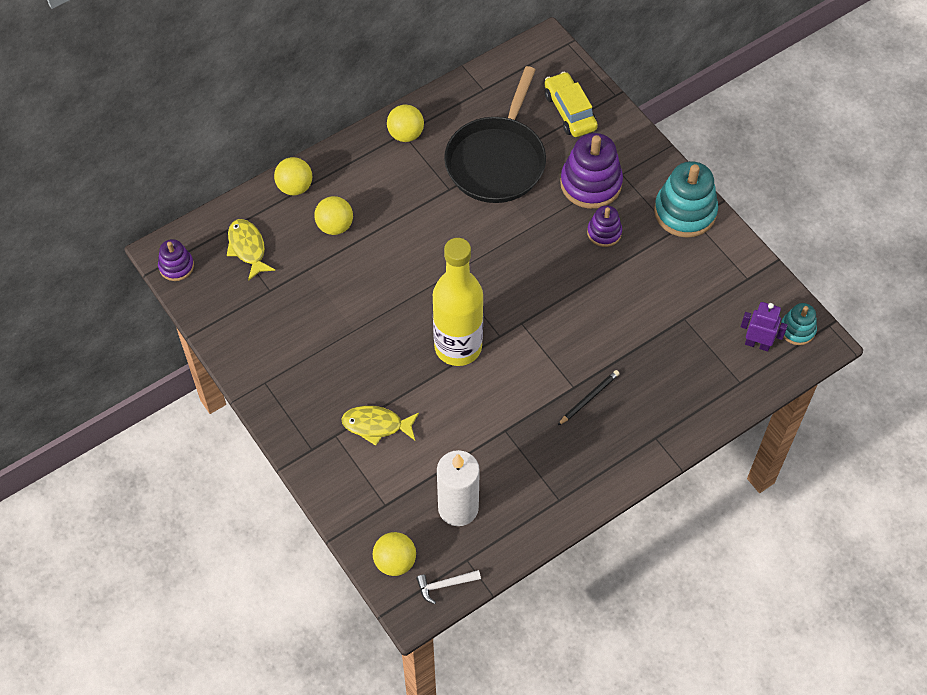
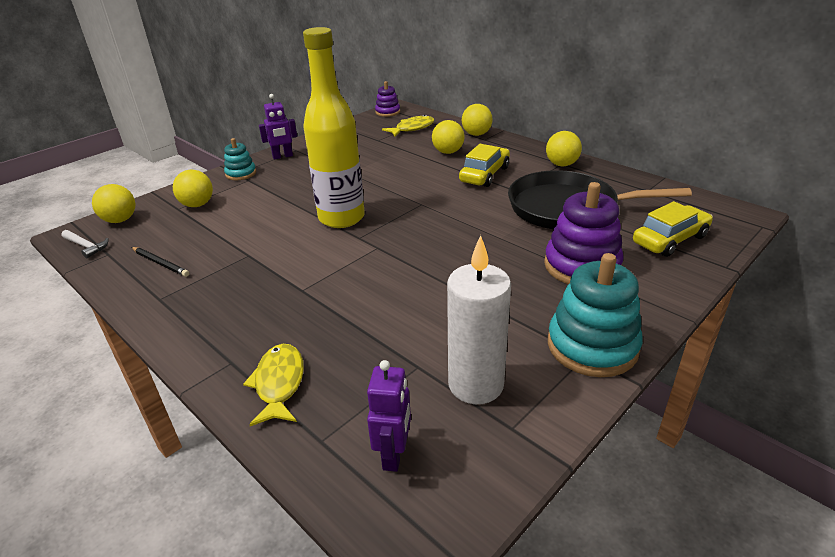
camera: 80 degrees right, 25 degrees down
yellow fish [341,406,419,446] -> yellow fish moved to [243,344,304,426]
white hammer [416,570,481,604] -> white hammer turned 150 degrees clockwise [61,230,109,258]
white candle [437,450,480,526] -> white candle moved to [447,235,511,404]
black pencil [557,370,620,426] -> black pencil moved to [131,247,190,277]
purple stacking toy [587,205,622,247] -> none
turquoise stacking toy [780,303,817,345] -> turquoise stacking toy moved to [224,138,256,180]
none -> yellow ball [173,170,213,207]
none -> purple robot [259,94,297,160]
none -> yellow car [459,144,510,187]

